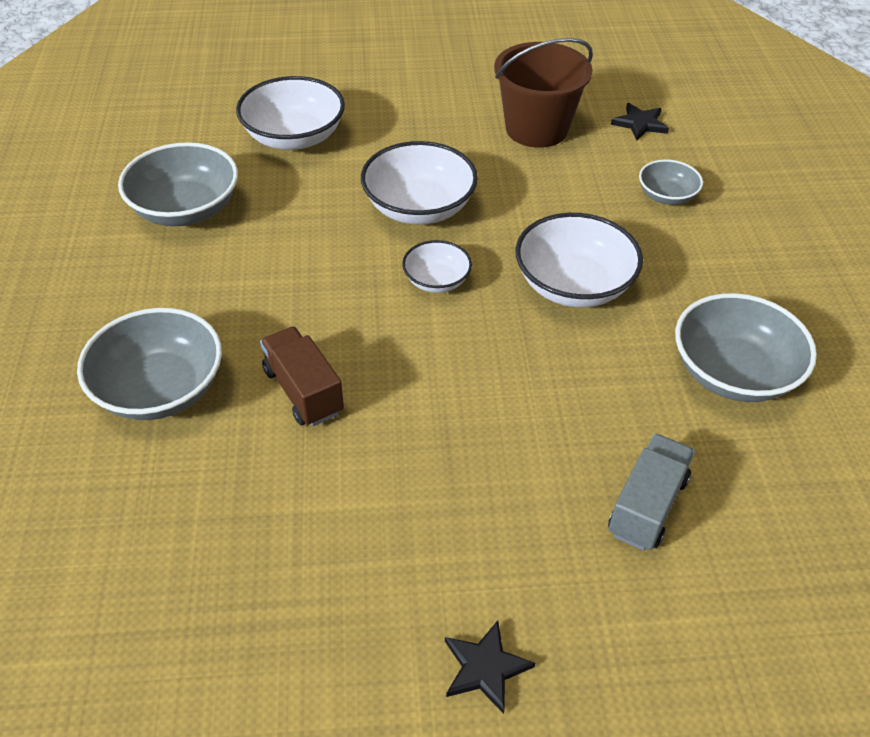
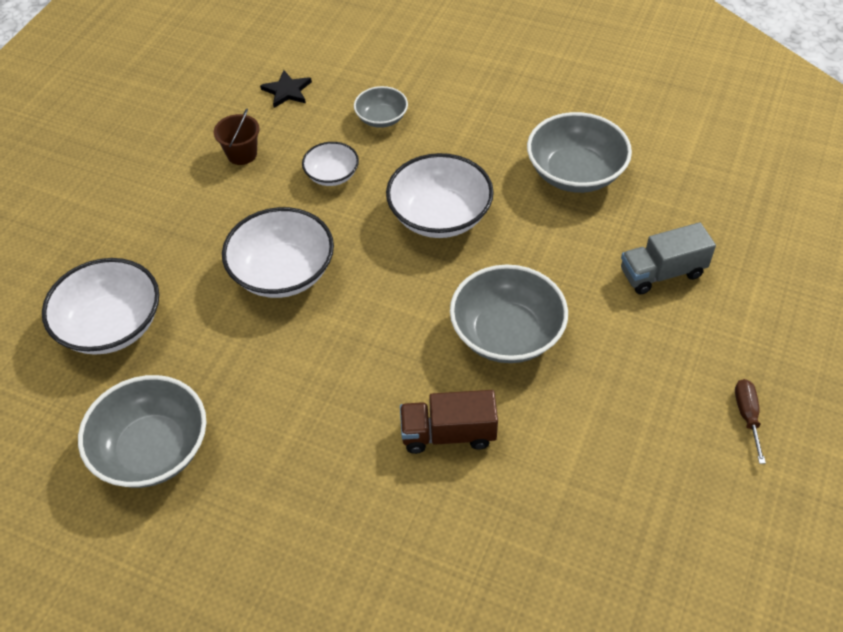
camera: 60 degrees left, 5 degrees up
grey bowl [77,308,222,420] -> grey bowl moved to [450,265,568,363]
white bowl [402,240,472,293] -> white bowl moved to [302,142,359,186]
black star [445,620,535,714] -> brown screwdriver [735,379,766,464]
brown bucket [494,38,593,148] -> brown bucket [214,109,259,165], size x0.50
grey truck [608,434,695,551] -> grey truck turned 75 degrees counterclockwise [621,222,716,295]

